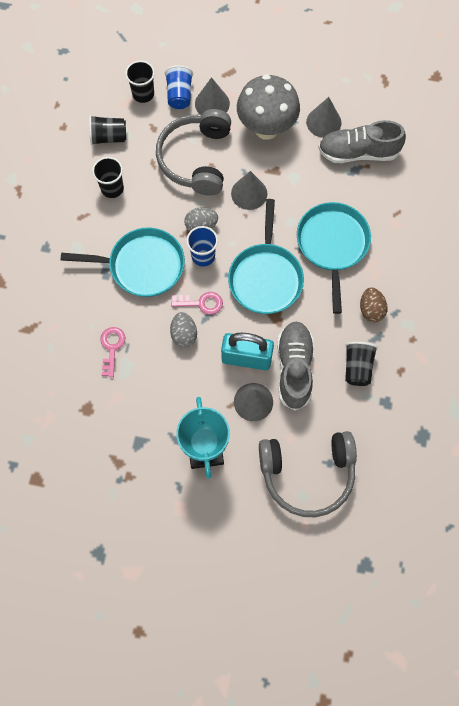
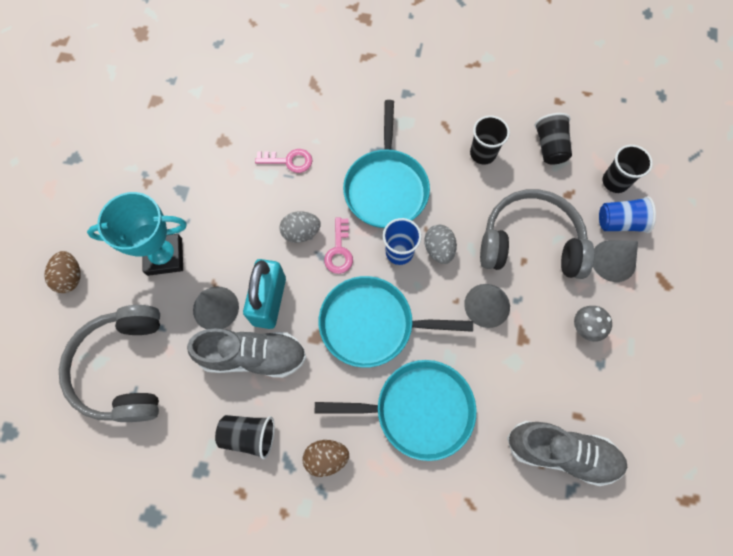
camera: 90 degrees right, 0 degrees up
grey mushroom [237,74,300,140] -> grey mushroom [574,306,612,342], size x0.44
grey cone [306,97,342,138] -> none
grey shoe [318,120,406,163] -> grey shoe turned 105 degrees clockwise [507,421,627,486]
none -> brown egg [45,251,81,293]

